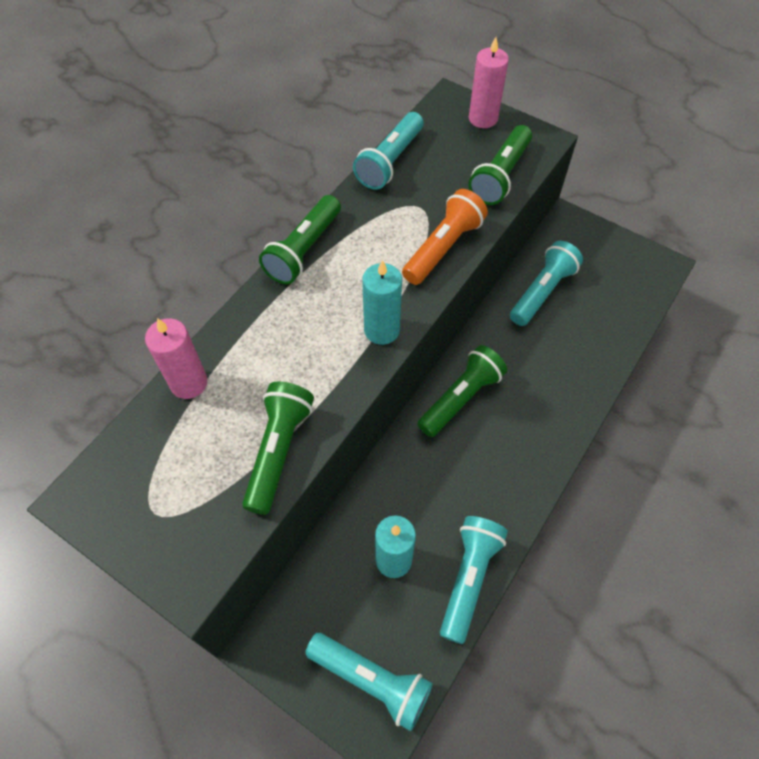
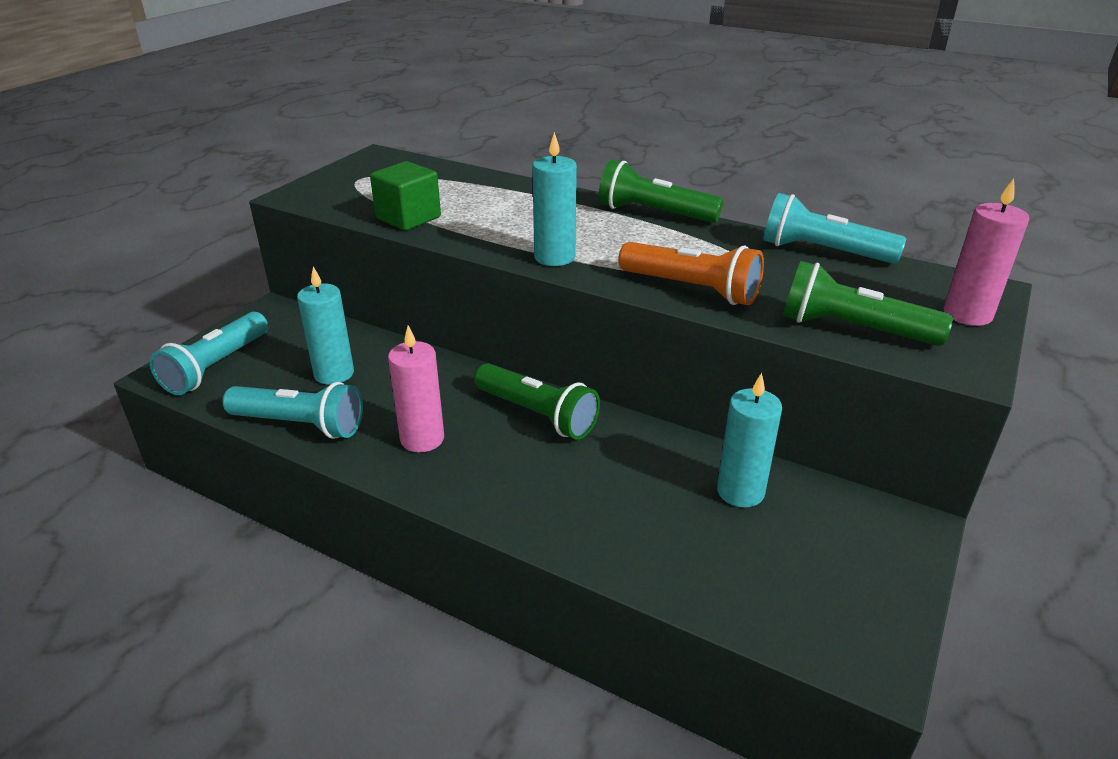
camera: 85 degrees right, 25 degrees down
pink candle [145,318,207,399] -> pink candle moved to [388,325,444,453]
green flashlight [242,381,314,515] -> green cube [370,161,441,231]
turquoise flashlight [510,241,583,326] -> turquoise candle [717,373,782,507]

